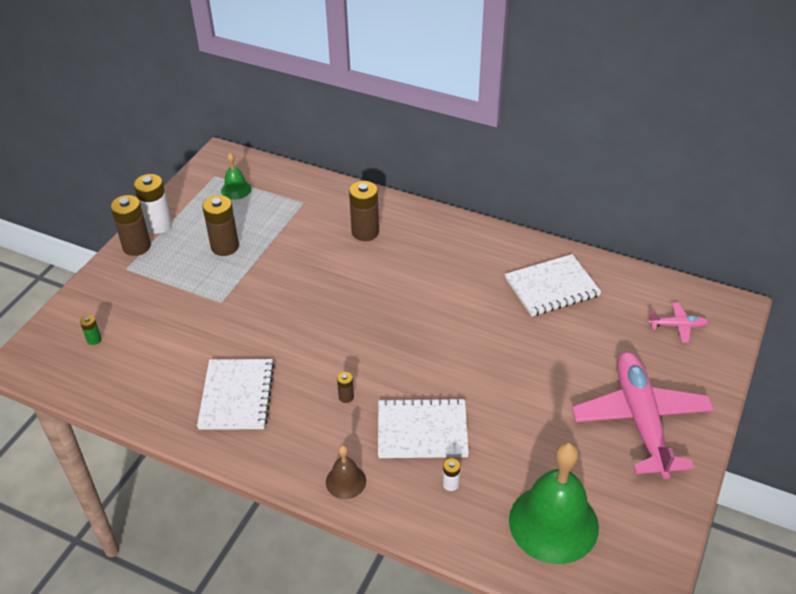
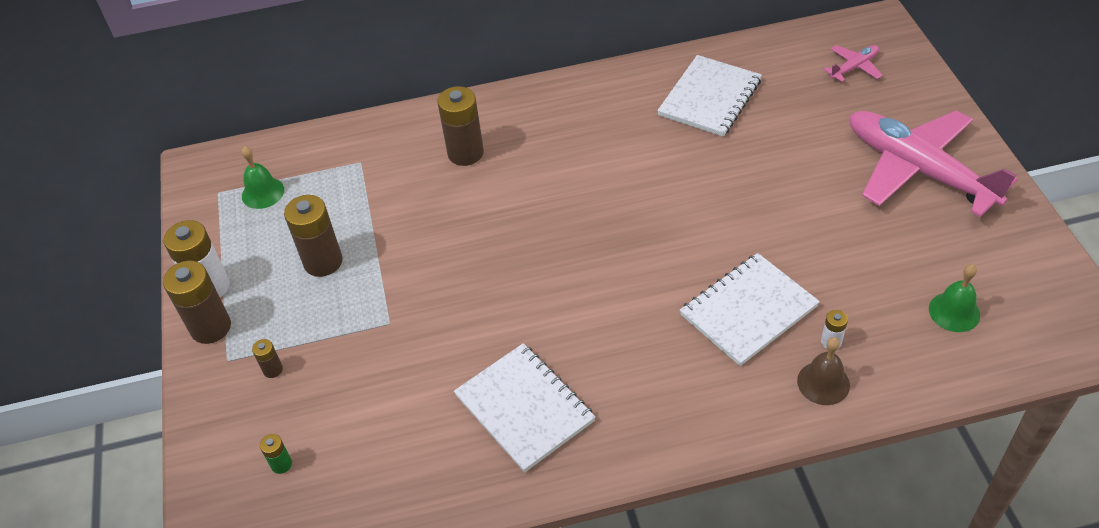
camera: 35 degrees left, 5 degrees up
brown bell [326,445,366,499] -> brown bell moved to [797,337,850,405]
brown battery [337,372,354,403] -> brown battery moved to [252,339,283,378]
green bell [509,442,599,564] -> green bell [929,264,980,332], size x0.47

